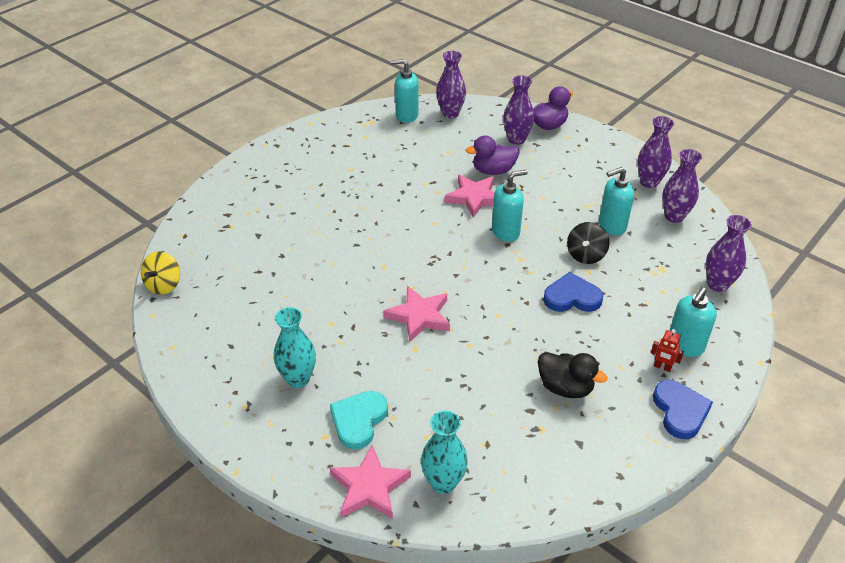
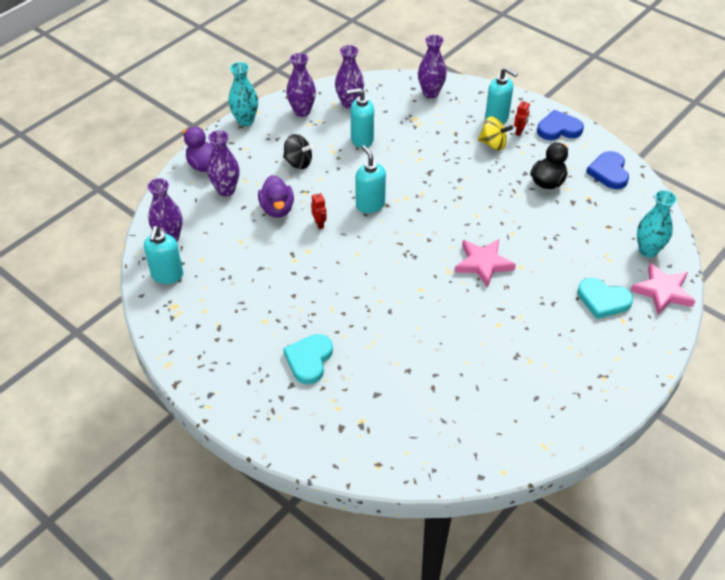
camera: 90 degrees left, 5 degrees up
yellow spinning top [141,251,180,295] -> yellow spinning top moved to [478,116,513,150]
turquoise vase [274,307,316,388] -> turquoise vase moved to [228,62,258,126]
pink star [445,175,495,218] -> red robot [311,192,327,229]
blue heart [543,272,603,312] -> blue heart moved to [586,151,629,189]
black spinning top [567,222,609,264] -> black spinning top moved to [283,134,314,169]
turquoise soap dispenser [599,167,634,235] -> turquoise soap dispenser turned 105 degrees clockwise [346,88,374,148]
none -> turquoise heart [283,334,333,384]

